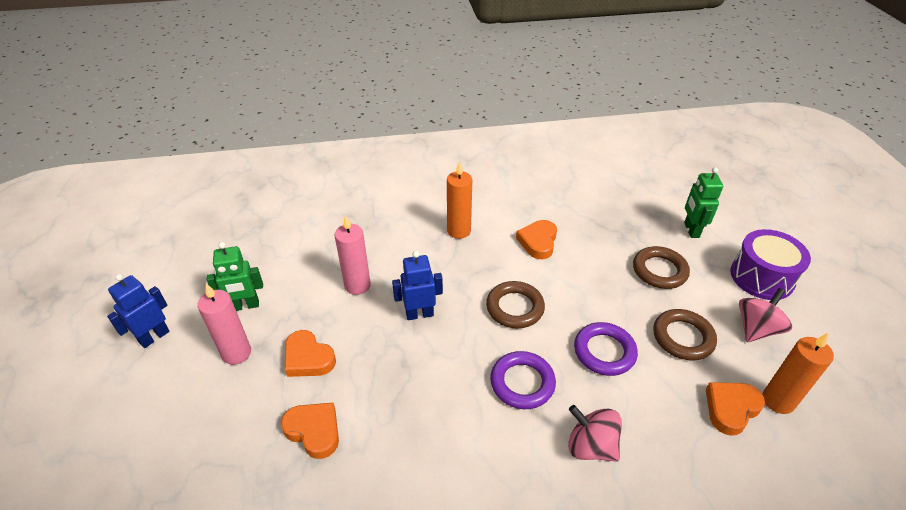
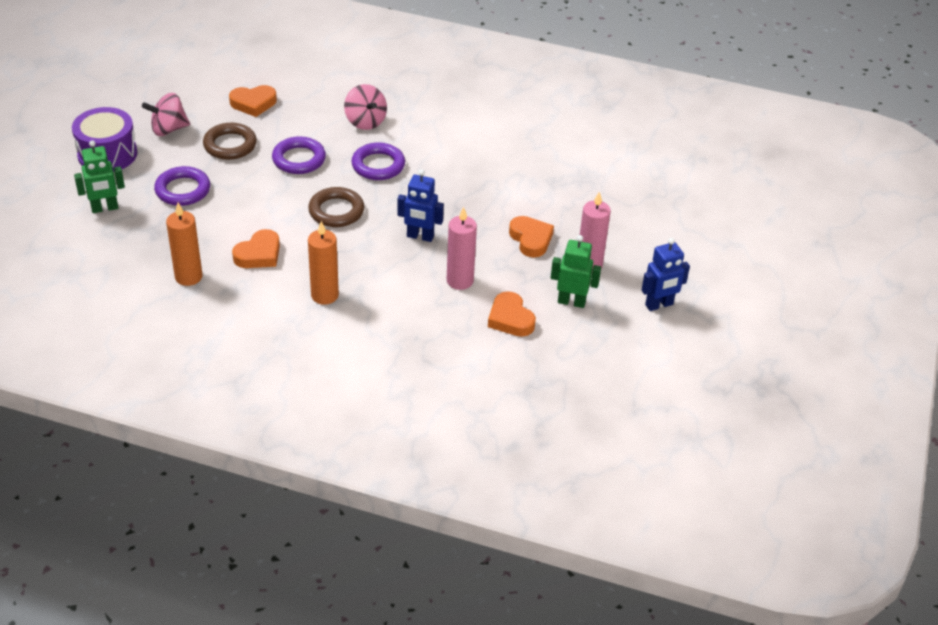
camera: 155 degrees left, 0 degrees up
orange heart [281,402,339,459] -> orange heart moved to [488,291,536,337]
brown ring [633,246,690,289] -> purple ring [154,166,210,206]
green robot [684,167,723,238] -> green robot turned 45 degrees clockwise [74,140,125,213]
orange candle [763,332,834,414] -> orange candle moved to [166,203,203,286]

